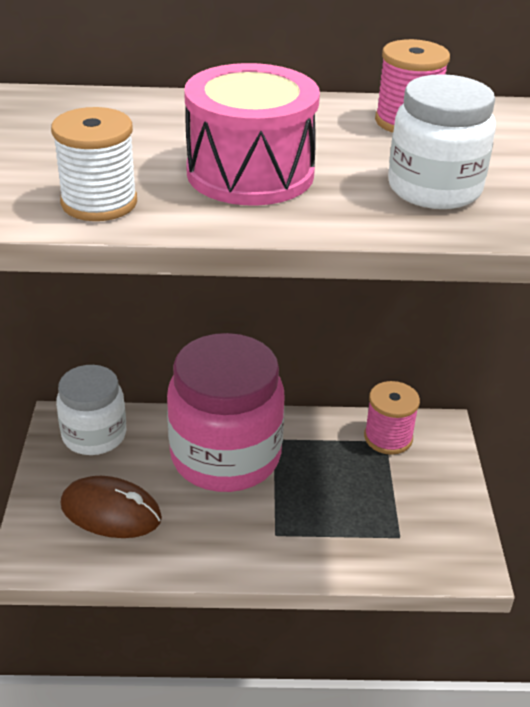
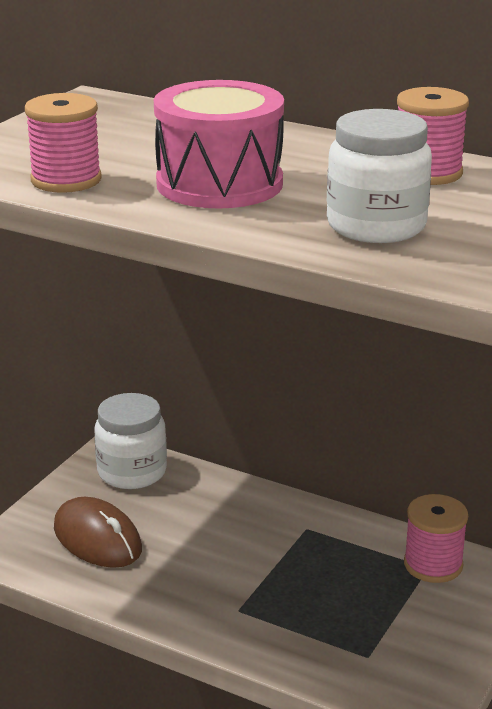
camera: 30 degrees right, 10 degrees down
white spool [51,107,137,221] -> pink spool [25,93,102,193]
pink jar [167,333,284,492] -> none

